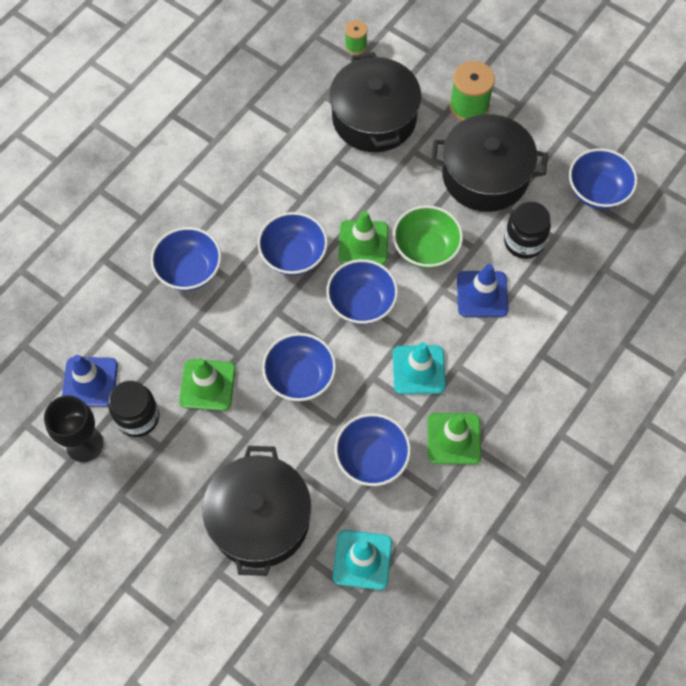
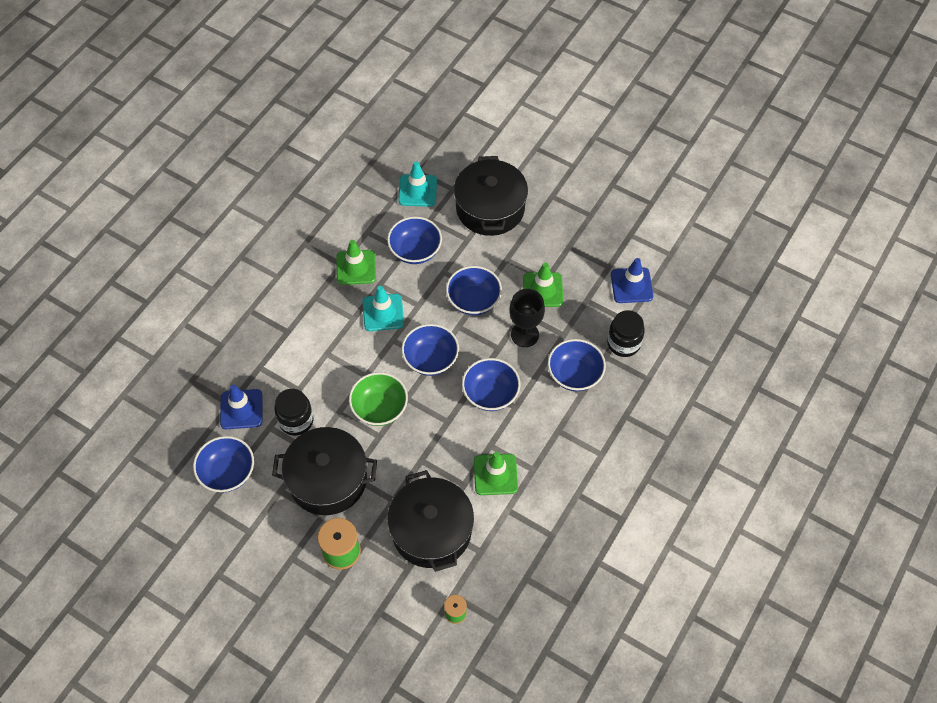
camera: 175 degrees right, 5 degrees down
black goblet [44,395,103,462] -> black goblet moved to [509,289,545,347]
black jar [109,381,159,437] -> black jar moved to [607,310,645,357]
green traffic cone [338,211,388,265] -> green traffic cone moved to [474,451,518,495]
blue traffic cone [457,264,509,317] -> blue traffic cone moved to [220,385,263,429]

